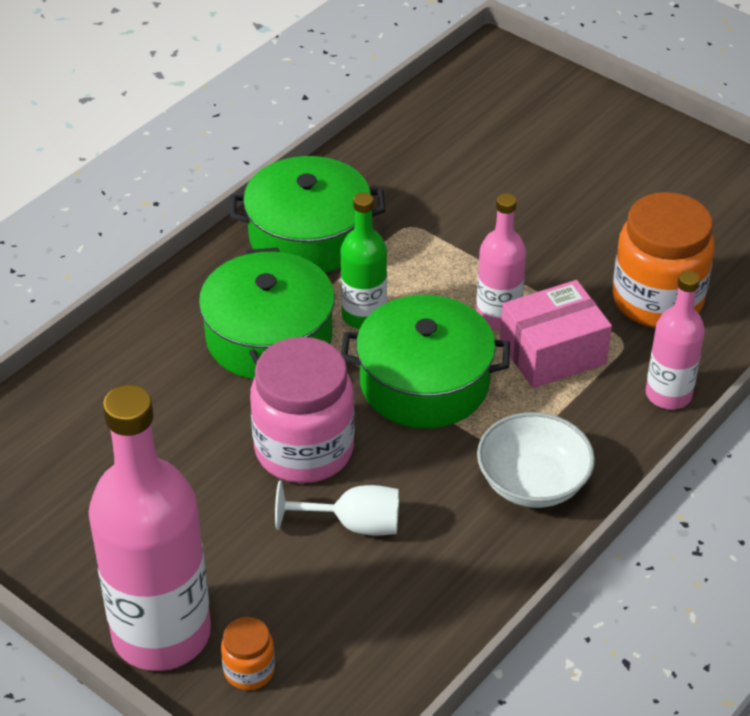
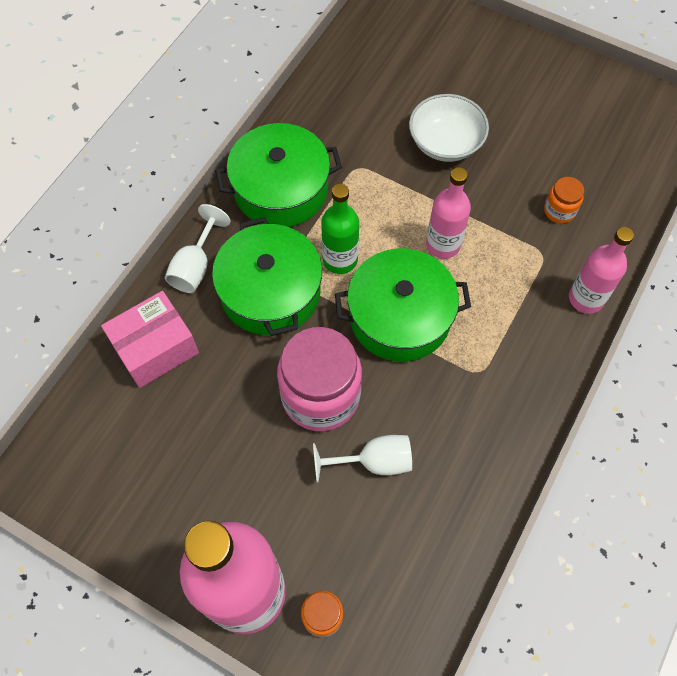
camera: 10 degrees left, 20 degrees up
white bowl [477,412,595,508] -> white bowl moved to [409,94,489,162]
pink box [500,280,612,388] -> pink box moved to [101,291,199,388]
orange jar [612,192,714,327] -> orange jar [544,177,584,223], size x0.46
none -> white goblet [165,204,230,293]

